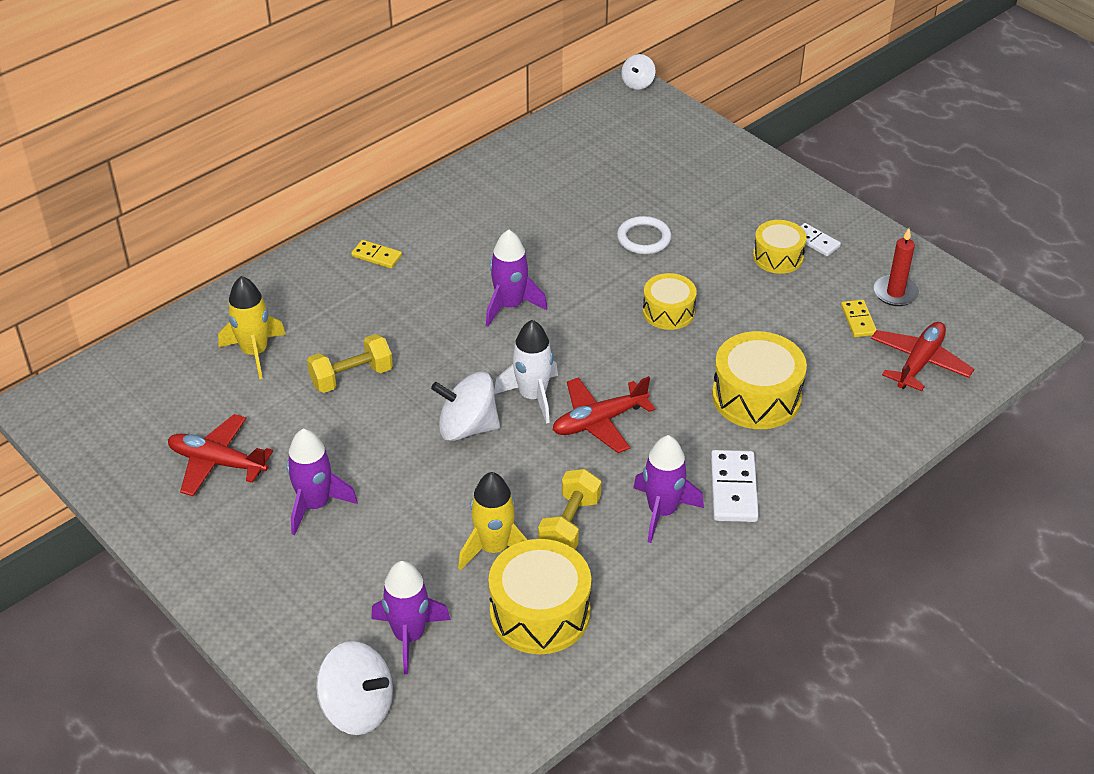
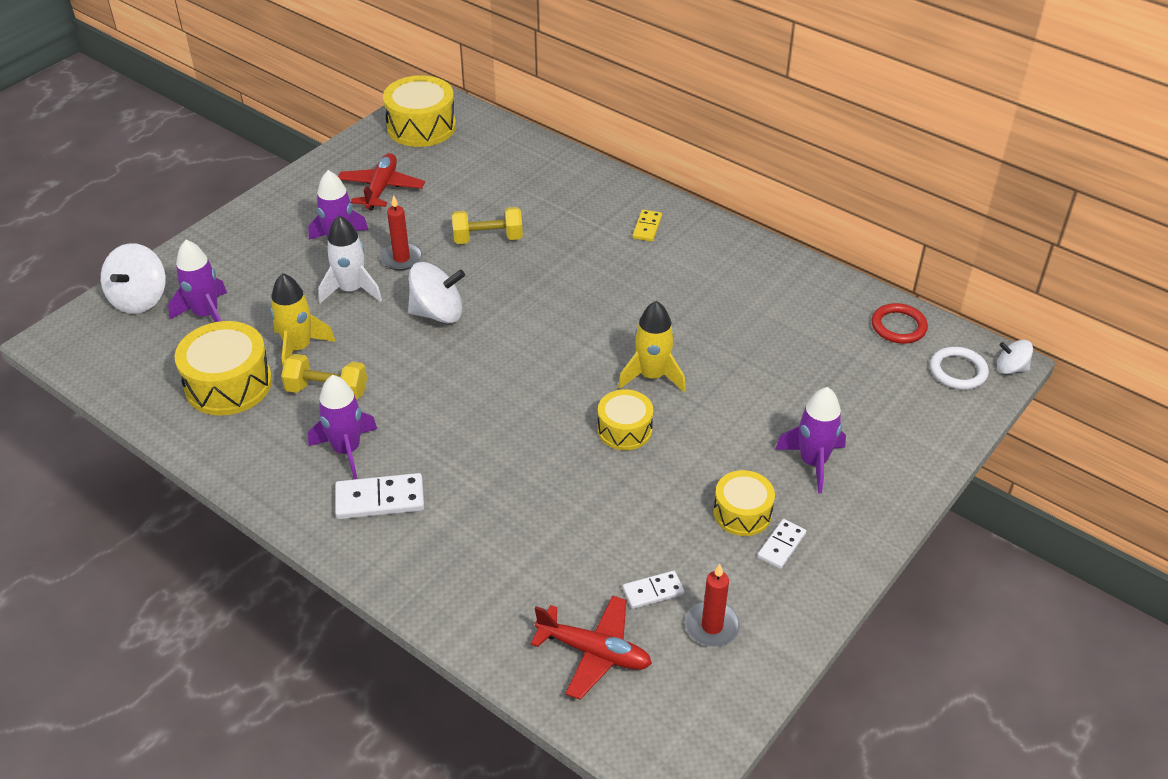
camera: 80 degrees right, 0 degrees up
yellow rocket [218,276,286,379] -> yellow rocket moved to [618,301,686,392]
yellow dumbbell [307,334,393,393] -> yellow dumbbell turned 60 degrees counterclockwise [452,207,523,244]
white spinning top [431,372,500,441] -> white spinning top turned 90 degrees clockwise [408,262,465,323]
purple rocket [486,229,547,327] -> purple rocket moved to [775,387,846,493]
white rocket [494,320,558,424] -> white rocket moved to [318,215,382,303]
red plane [553,376,655,453] -> none
white ring [617,216,672,254] -> white ring moved to [930,347,989,389]
yellow drum [712,331,807,429] -> yellow drum moved to [383,75,456,147]
yellow domino [841,300,877,337] -> white domino [623,571,685,609]
none -> red candle [380,195,422,271]
none -> red ring [872,303,928,344]

